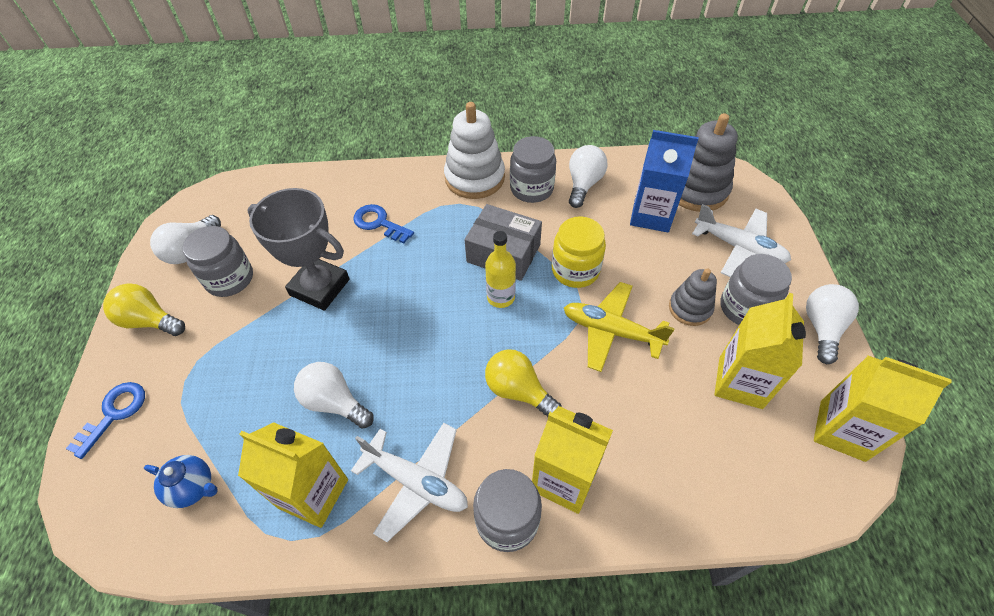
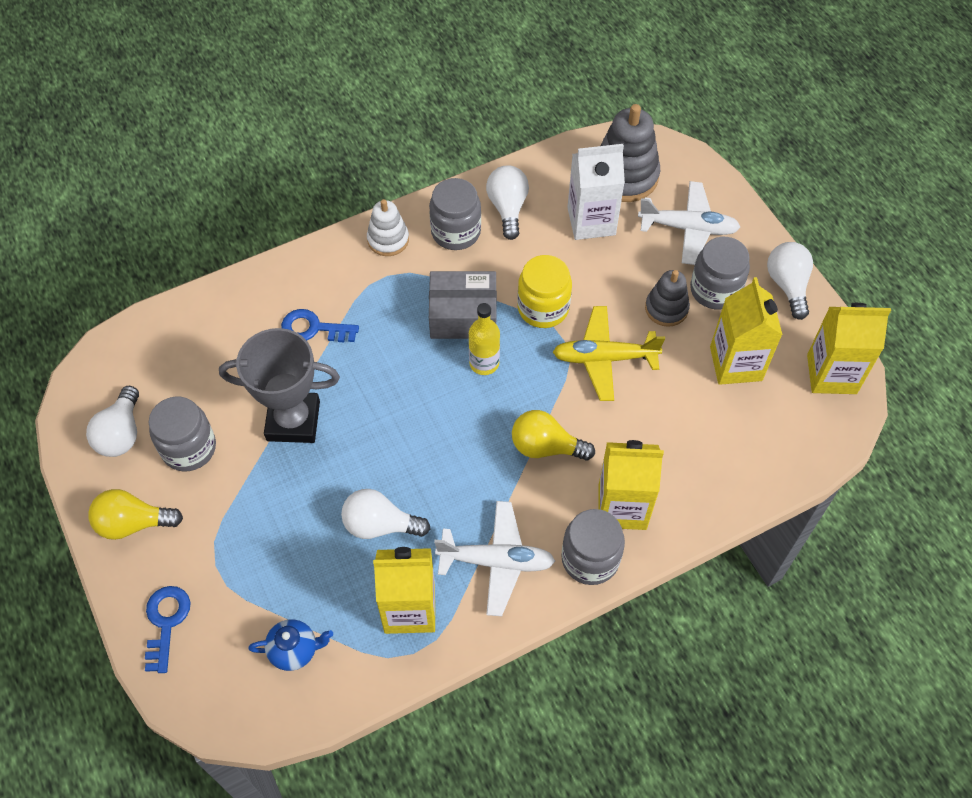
camera: 25 degrees left, 5 degrees up
white stacking toy [444,102,505,199] -> white stacking toy [367,199,409,256], size x0.60
blue carton [630,130,699,232] -> white carton [567,144,625,240]

